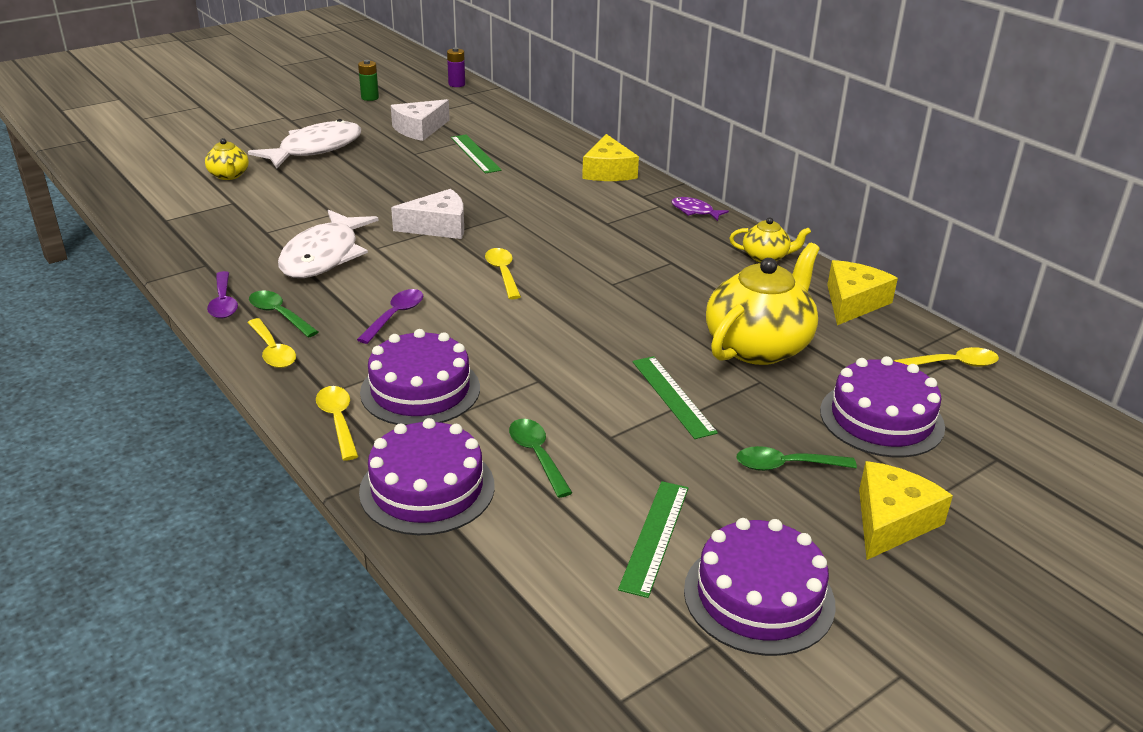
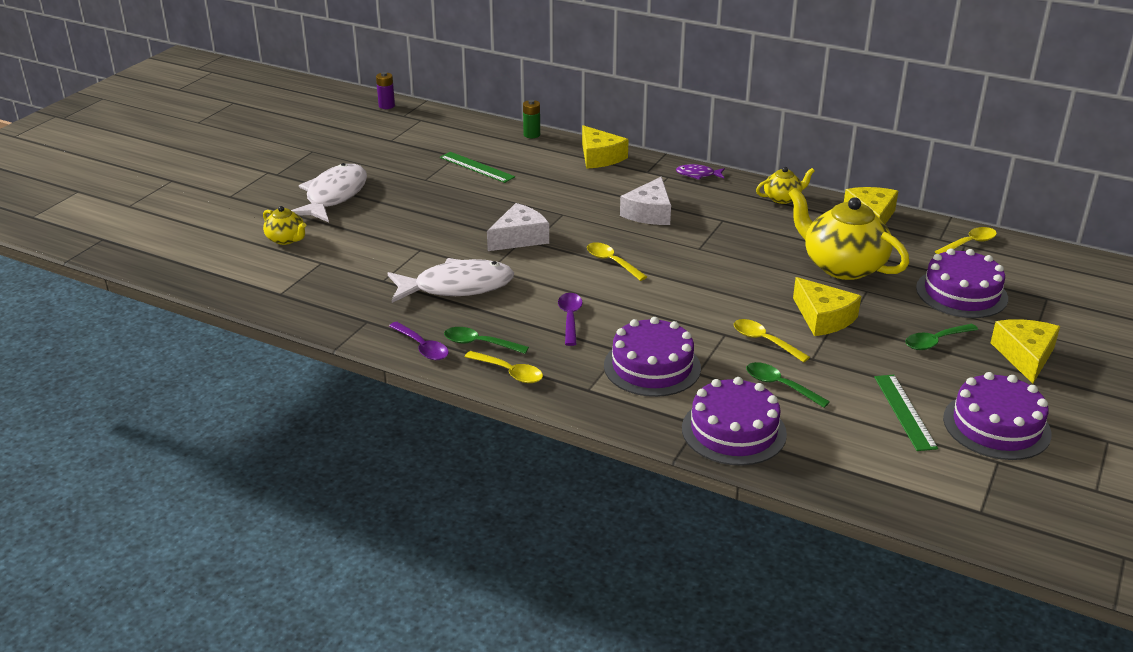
camera: 25 degrees left, 0 degrees up
white fish [278,210,379,278] -> white fish turned 90 degrees counterclockwise [388,258,514,303]
yellow spoon [316,386,359,461] -> yellow spoon moved to [734,319,810,362]
green battery [358,60,379,101] -> green battery moved to [523,100,540,138]
white cheese [391,99,450,141] -> white cheese moved to [620,177,671,225]
green ruler [632,356,718,439] -> yellow cheese [793,277,861,336]
yellow teapot [706,243,820,365] -> yellow teapot turned 60 degrees counterclockwise [788,188,909,280]

